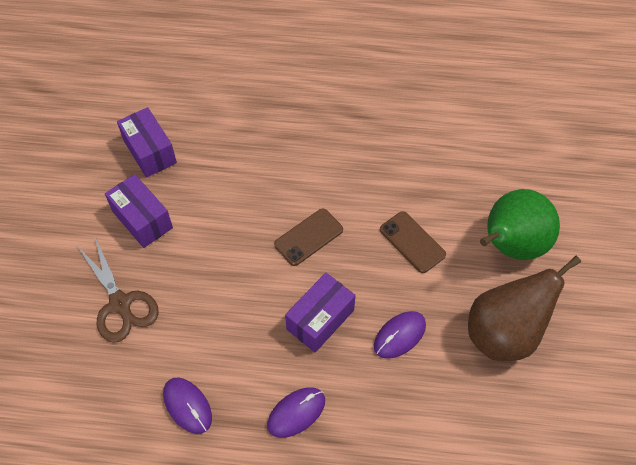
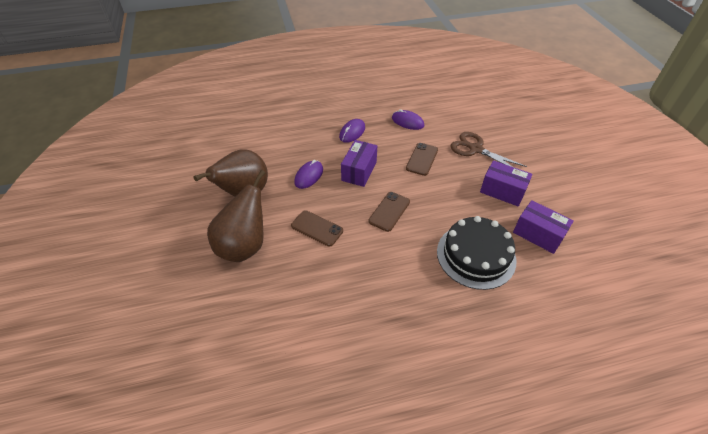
camera: 160 degrees right, 10 degrees down
green pear [480,189,560,260] -> brown pear [207,170,266,262]
none -> brown phone [406,143,438,176]
none -> black cake [437,216,516,290]

